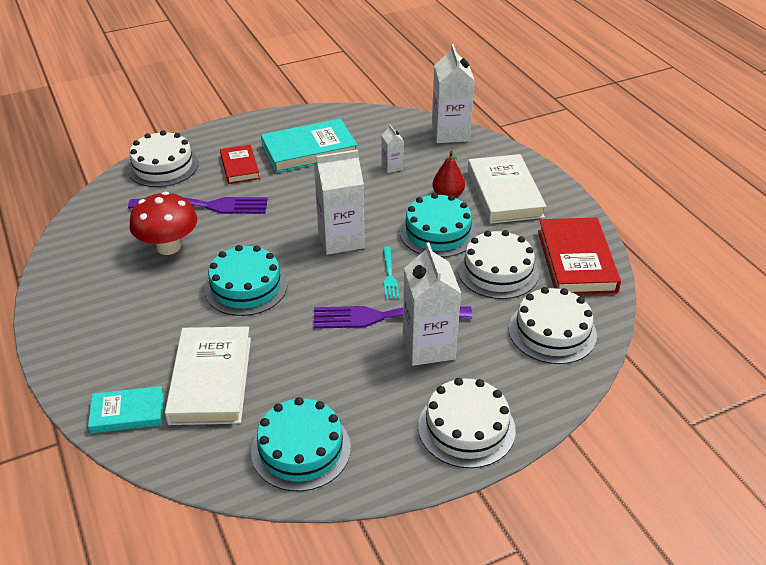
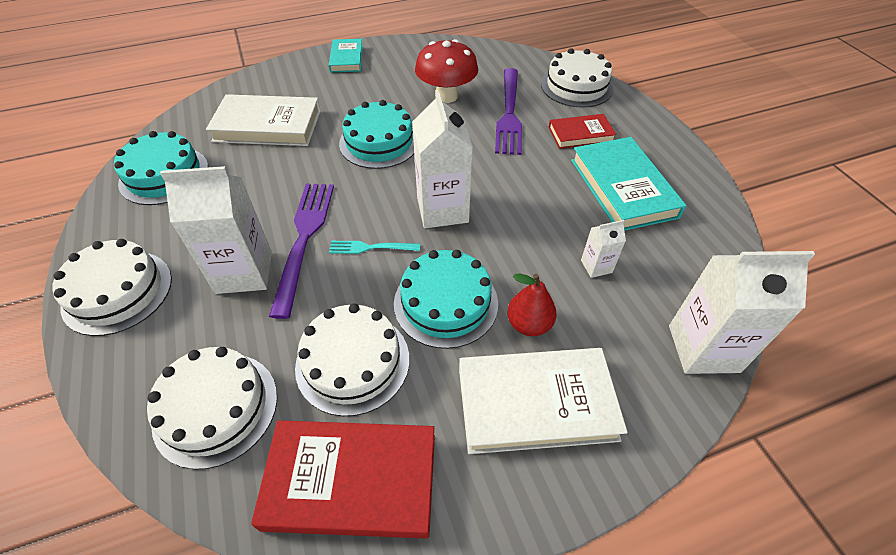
camera: 95 degrees right, 10 degrees up
turquoise book [88,386,164,433] -> turquoise book moved to [329,39,363,72]

